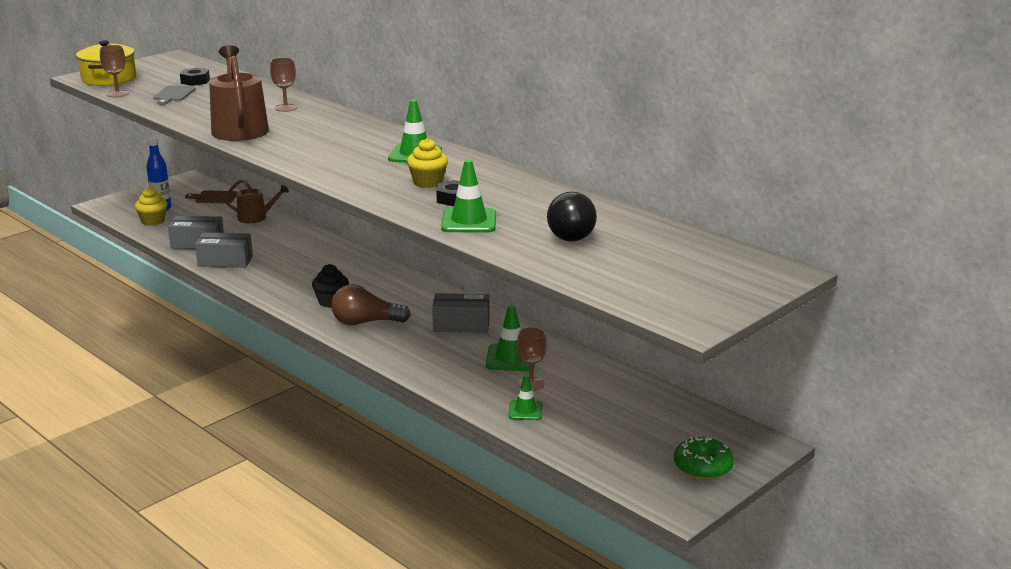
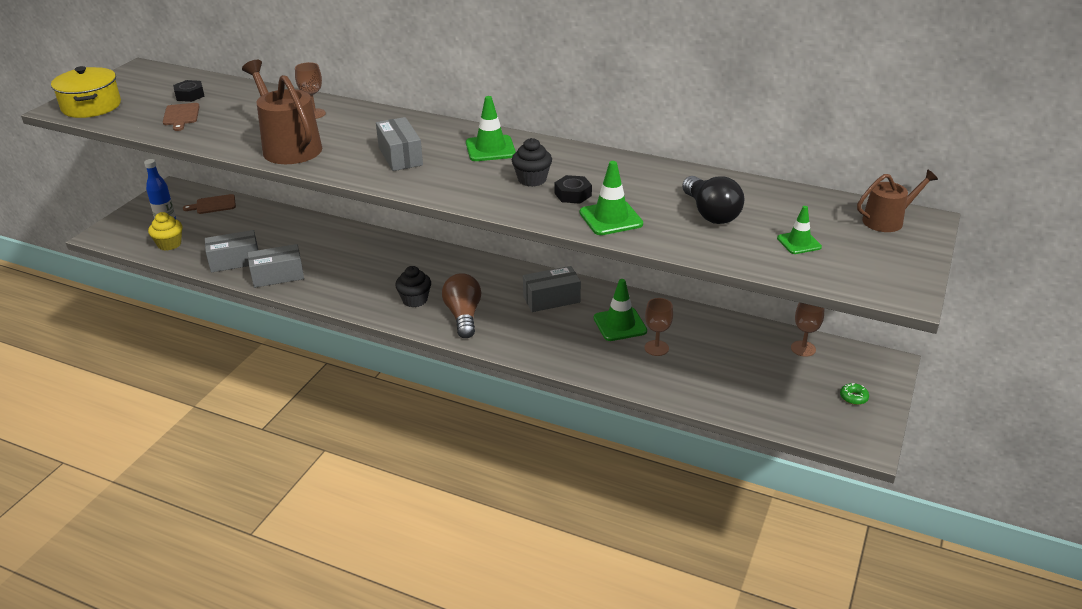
camera: 20 degrees left, 10 degrees up
brown goblet [100,45,129,97] -> brown goblet moved to [791,303,824,357]
grey cutting board [153,85,196,105] -> brown cutting board [163,103,200,131]
brown watering can [224,180,289,223] -> brown watering can moved to [857,169,938,232]
brown light bulb [331,284,411,326] -> brown light bulb turned 105 degrees clockwise [442,273,481,338]
yellow cupcake [407,138,448,188] -> black cupcake [512,138,552,187]
green traffic cone [509,375,543,420] -> green traffic cone moved to [777,206,822,254]
green donut [674,437,734,480] -> green donut [840,383,869,405], size x0.54
none -> grey box [376,117,423,171]

